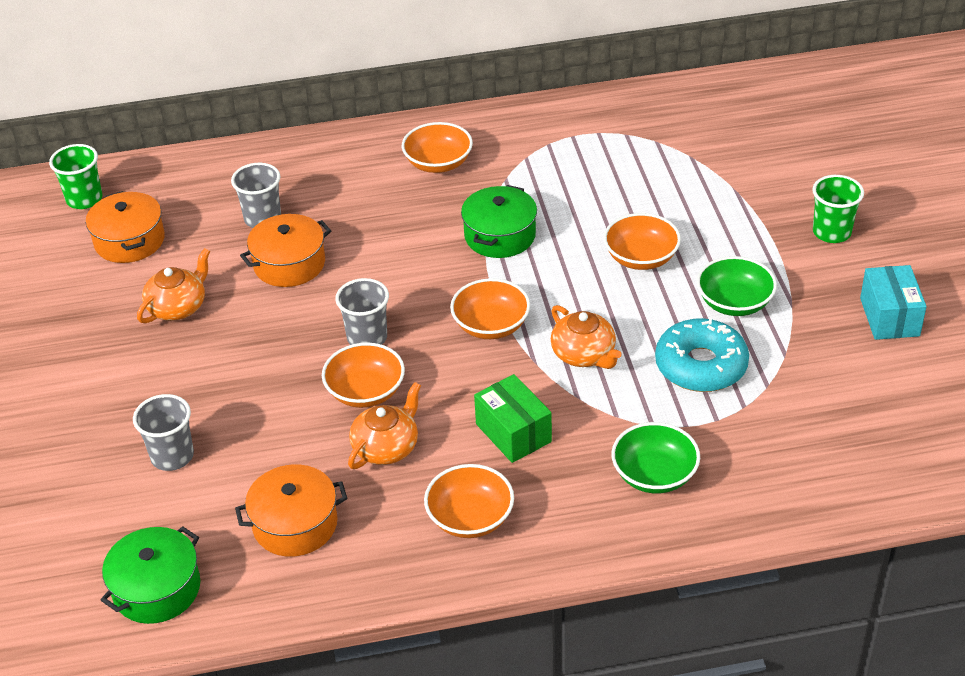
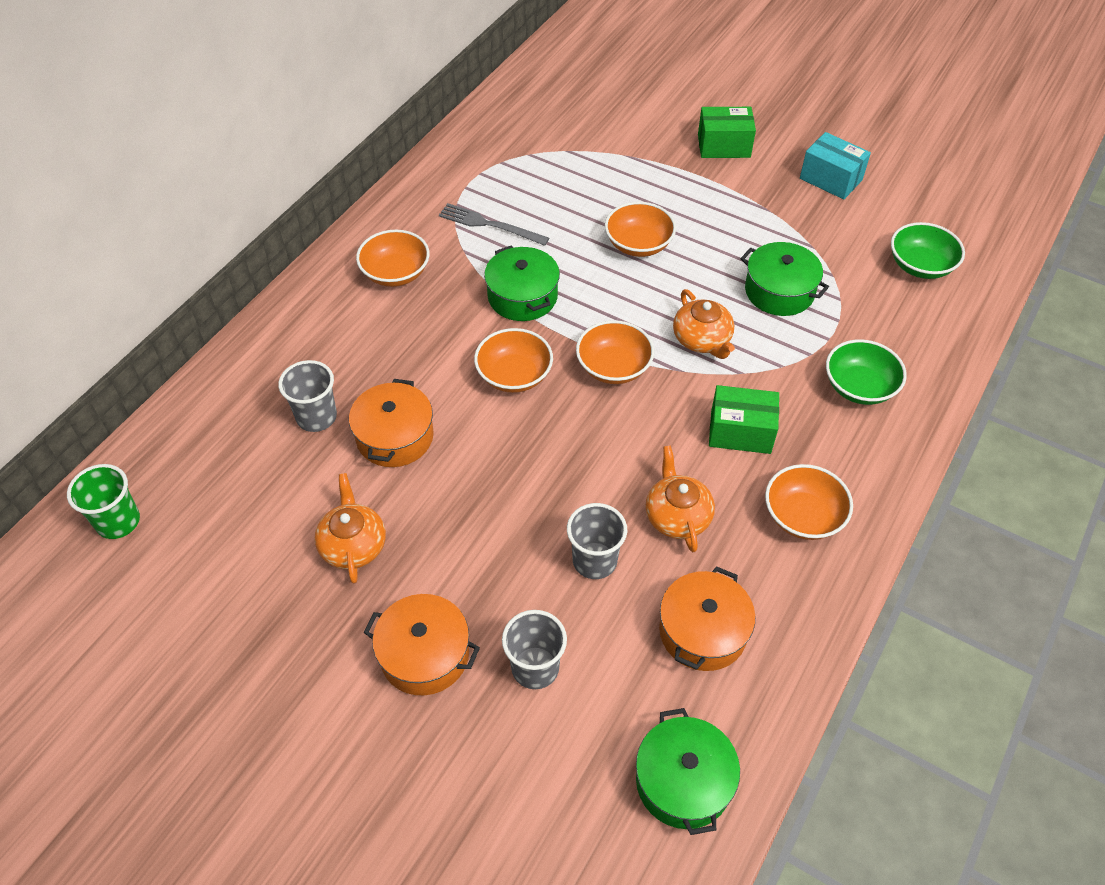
camera: 50 degrees left, 10 degrees up
orange pot [86,191,165,263] -> orange pot moved to [364,594,480,695]
orange bowl [322,343,405,408] -> orange bowl moved to [474,328,553,393]
grey cup [335,278,389,345] -> grey cup moved to [567,503,627,579]
orange teapot [551,305,622,369] -> orange teapot turned 60 degrees clockwise [673,289,735,359]
turquoise donut [655,318,749,392] -> green pot [741,242,829,316]
green bowl [697,256,777,316] -> green bowl moved to [891,222,965,279]
green cup [812,175,864,243] -> green box [698,107,756,158]
none -> grey fork [439,203,549,246]

